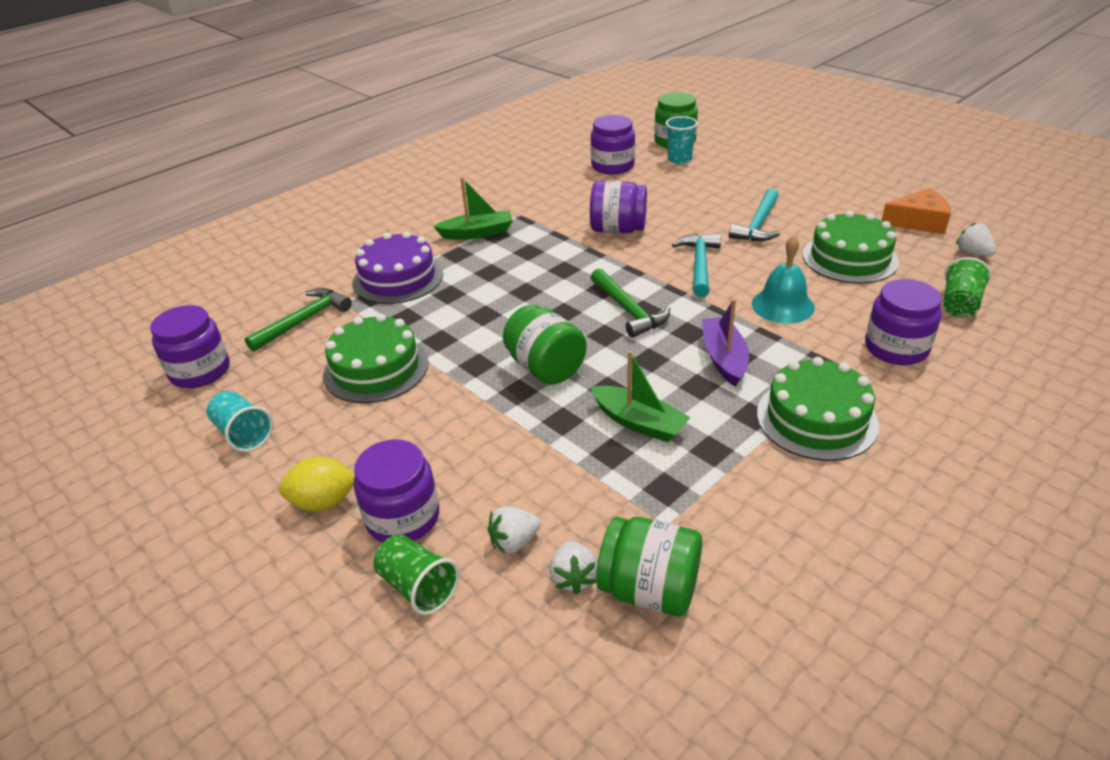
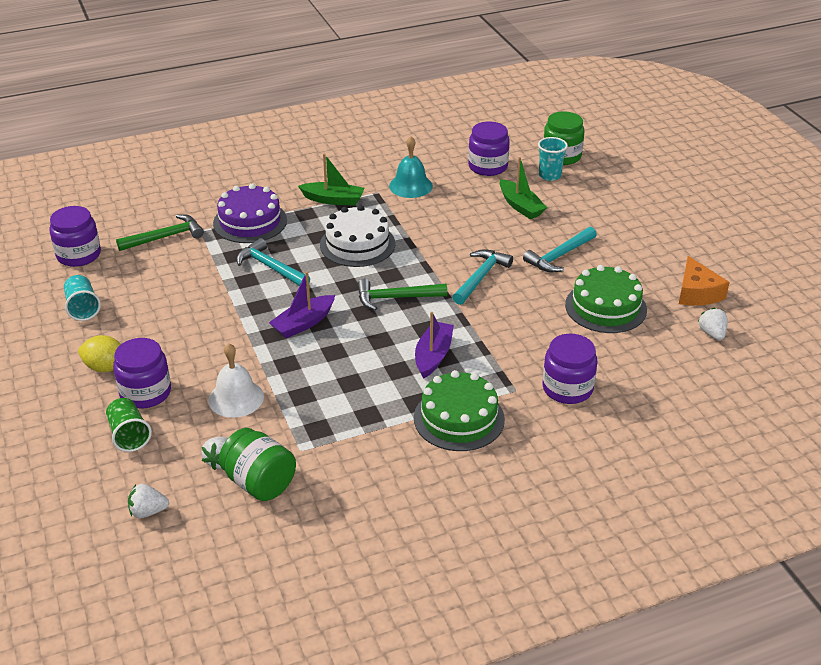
camera: 20 degrees right, 0 degrees up
green cake [323,314,429,403] -> none
white strawberry [488,506,541,554] -> white strawberry moved to [128,484,169,518]
green jar [503,305,587,385] -> purple boat [269,271,335,338]
purple jar [590,181,647,233] -> none
green hammer [590,268,670,338] -> green hammer turned 90 degrees clockwise [357,279,447,311]
green boat [590,351,691,442] -> green boat moved to [500,157,547,219]
turquoise bell [752,235,815,324] -> turquoise bell moved to [389,136,433,198]
orange cheese [882,188,951,234] -> orange cheese turned 60 degrees clockwise [679,256,730,305]
green cup [943,257,991,317] -> none
none -> white bell [208,343,264,418]
none -> turquoise hammer [237,238,310,286]
none -> white cake [320,205,395,267]

